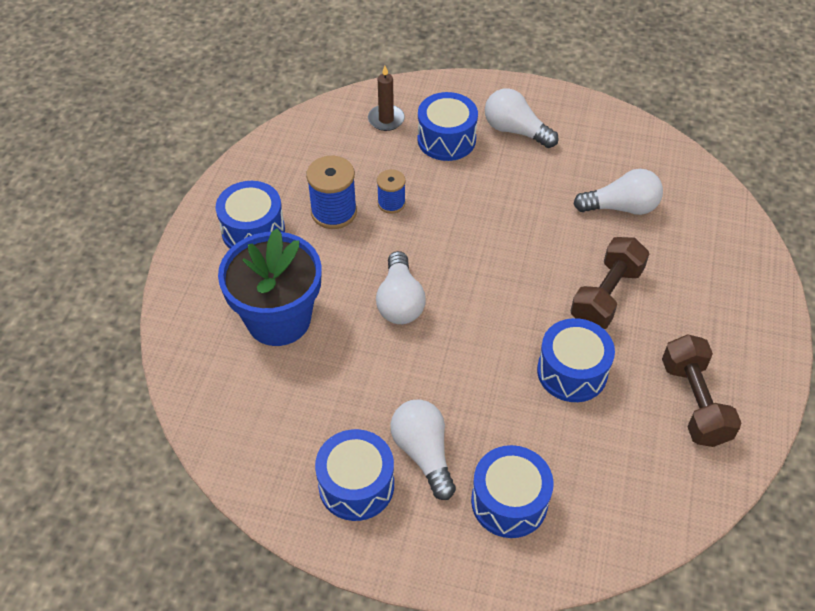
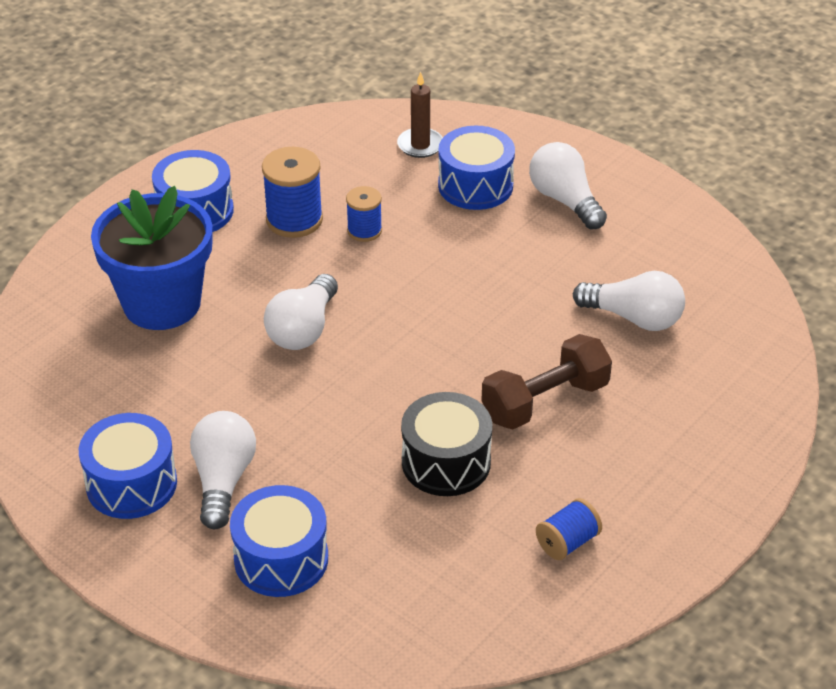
camera: 25 degrees right, 10 degrees down
blue drum [537,318,615,402] -> black drum [401,392,492,496]
brown dumbbell [662,334,741,447] -> blue spool [536,498,602,560]

